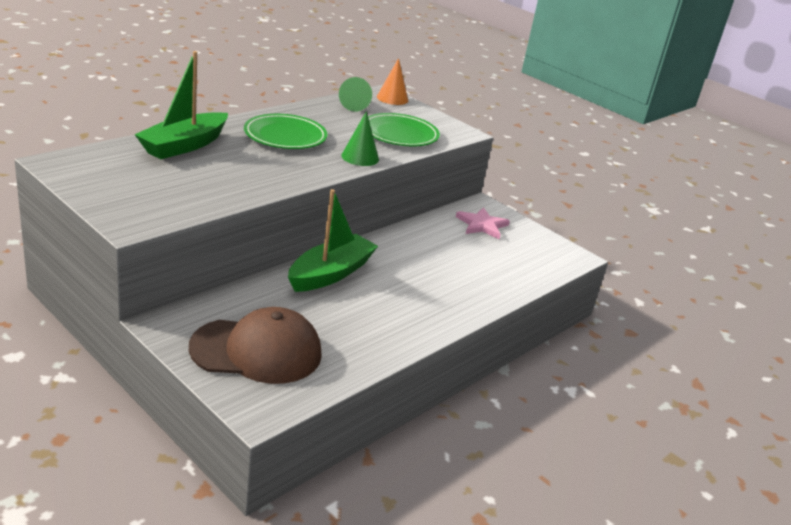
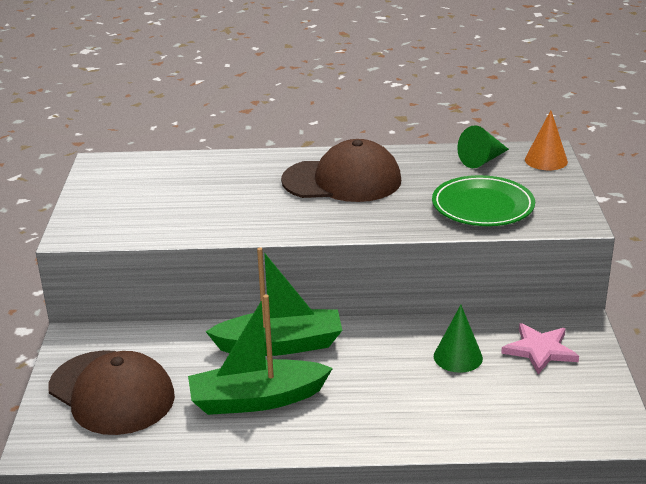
camera: 50 degrees right, 0 degrees up
green boat [134,51,228,159] -> green boat moved to [188,295,333,415]
green plate [244,114,328,149] -> brown cap [281,139,401,202]
green cone [341,111,379,166] -> green cone moved to [434,305,483,373]

